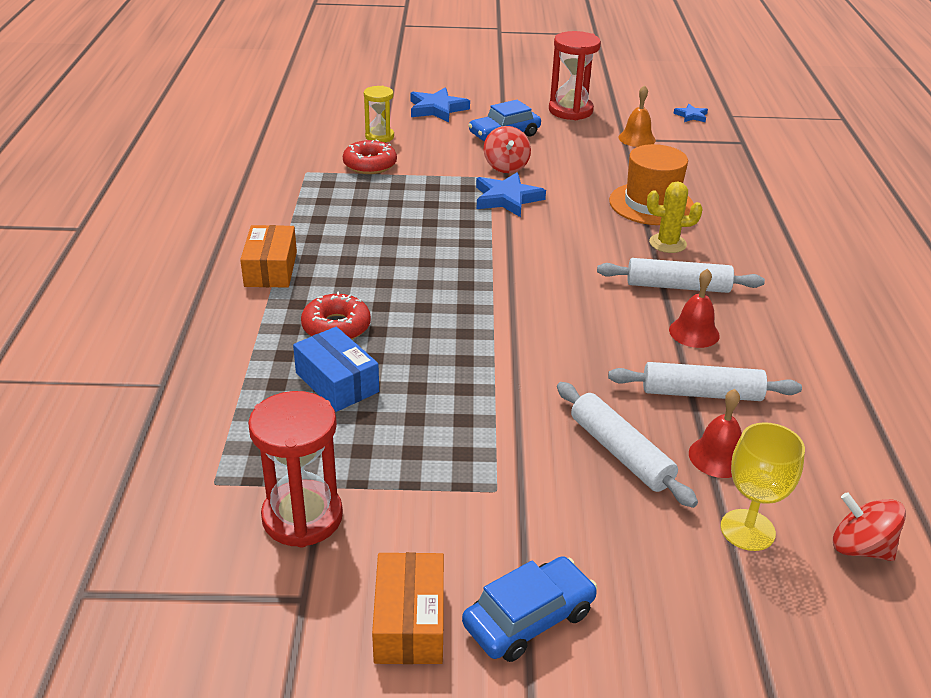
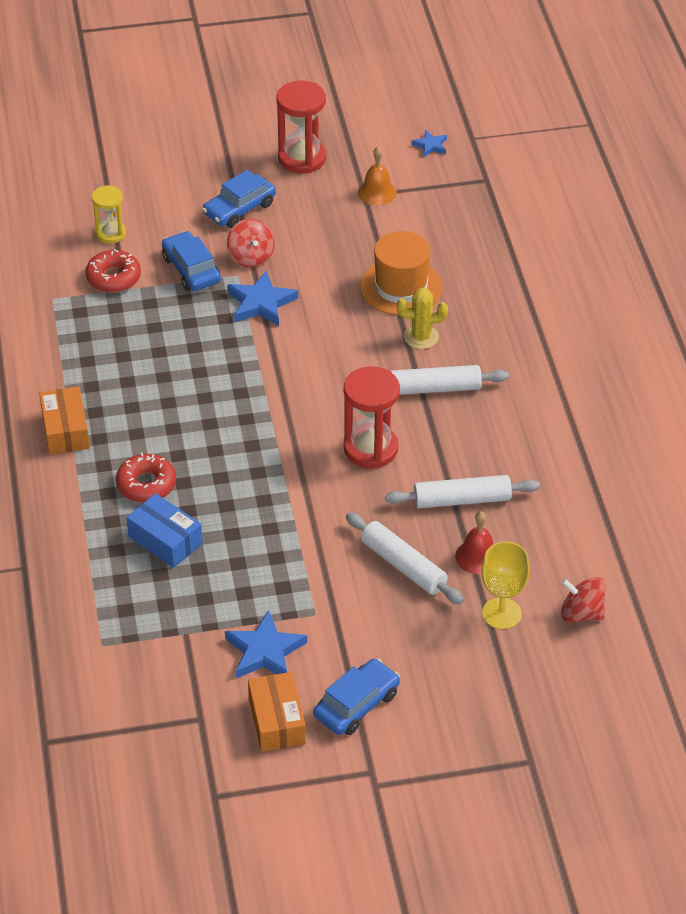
camera: 10 degrees left, 10 degrees up
red hourglass [248,391,343,548] -> red hourglass moved to [344,366,400,468]
blue star [410,87,470,122] -> blue star moved to [225,610,307,678]
red bell [669,268,720,348] -> none
none -> blue car [162,231,221,291]

